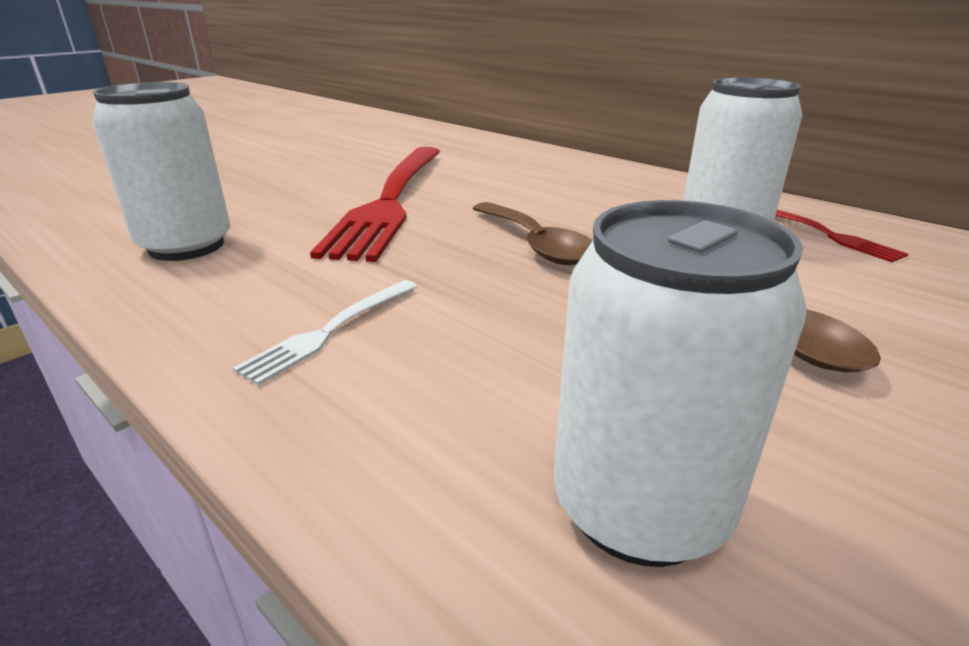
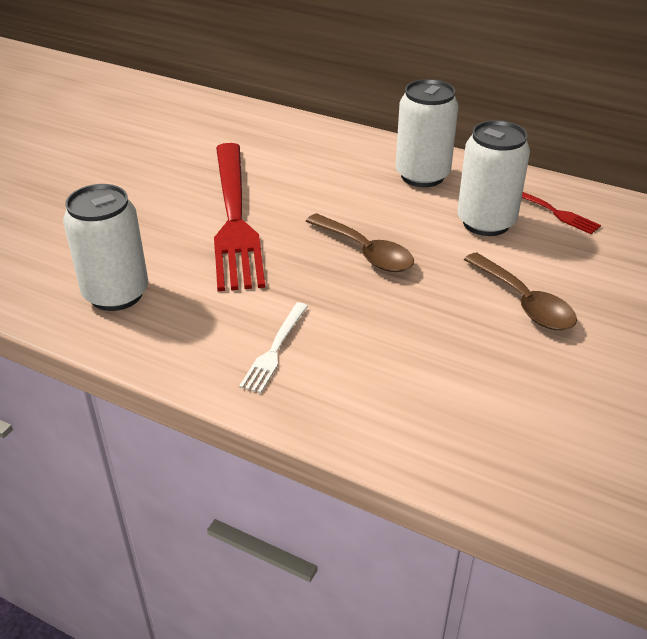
camera: 15 degrees left, 10 degrees up
white can [554,200,807,567] -> white can moved to [396,79,458,187]

